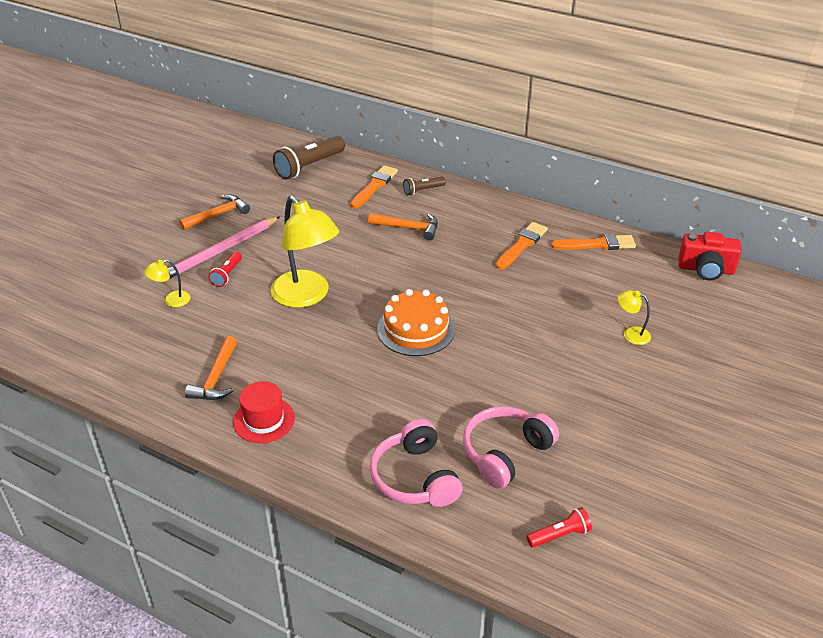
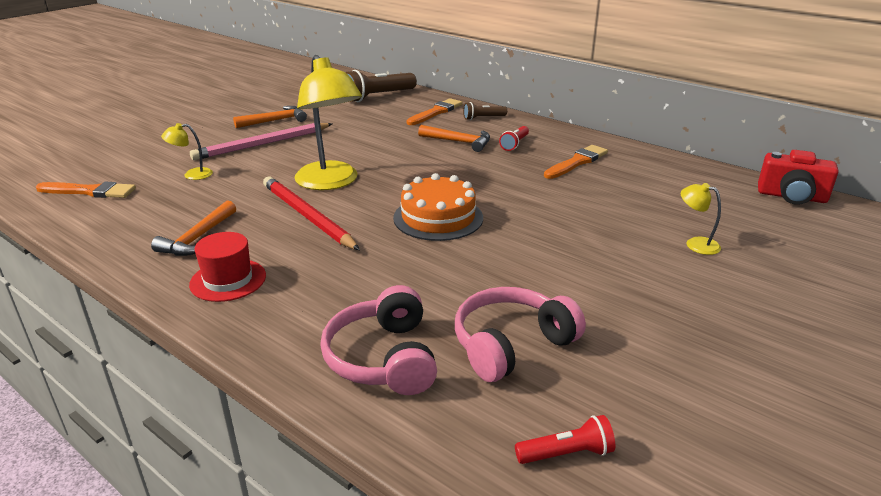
camera: 10 degrees right, 10 degrees down
red flashlight [209,251,242,287] -> red flashlight moved to [499,126,529,151]
orange brush [551,234,636,250] -> orange brush moved to [36,182,136,198]
none -> red pencil [263,177,360,250]

